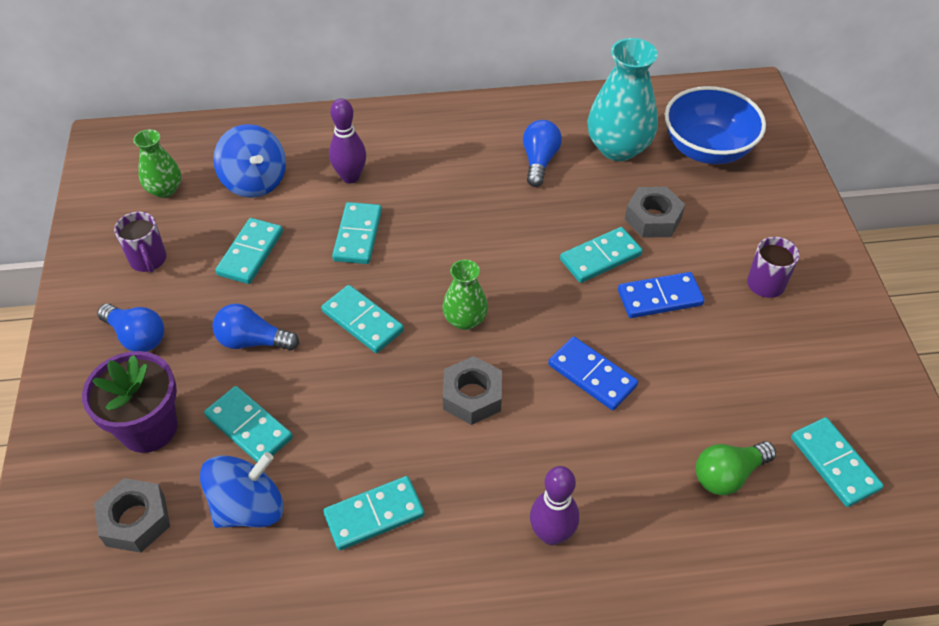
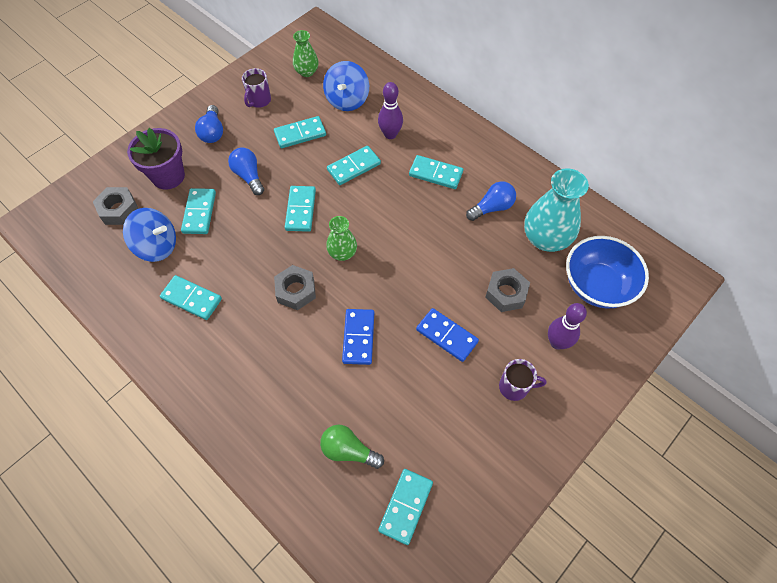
camera: 50 degrees right, 10 degrees up
purple bowling pin [530,466,579,545] -> purple bowling pin moved to [548,303,587,350]
turquoise domino [560,227,643,283] -> turquoise domino moved to [409,155,463,189]

